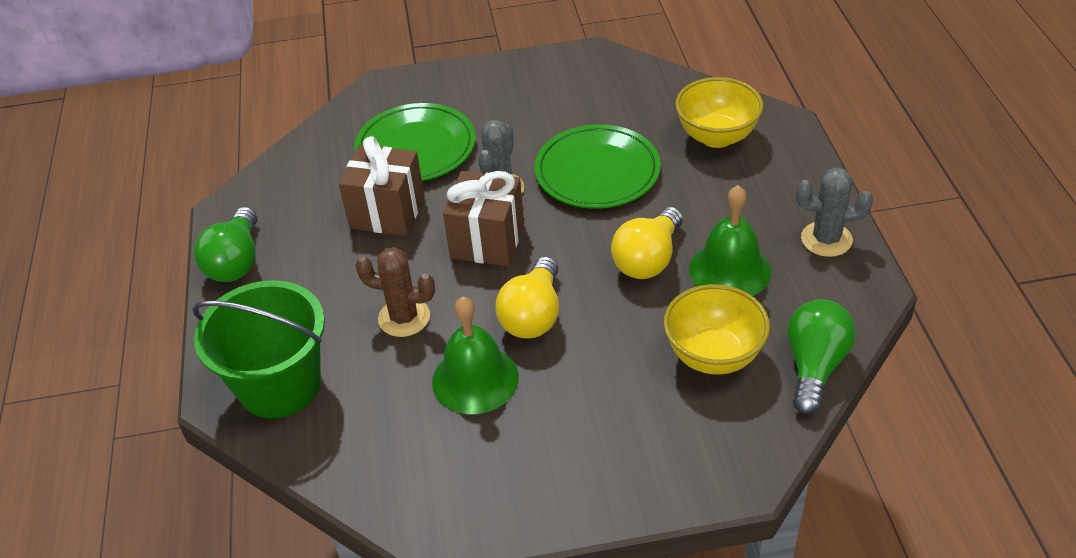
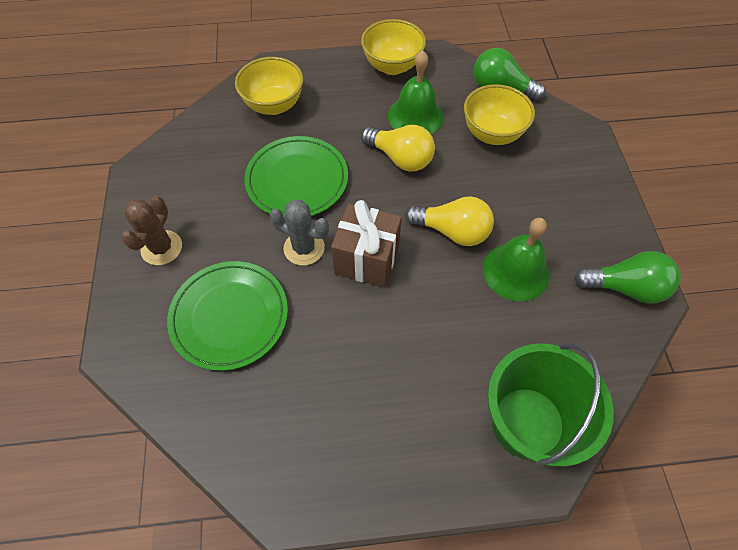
camera: 90 degrees left, 15 degrees up
green light bulb [194,207,257,282] -> green light bulb moved to [574,251,681,304]
brown gift [339,136,425,236] -> none
brown cactus [355,247,435,337] -> brown cactus moved to [122,196,182,265]
grey cactus [796,167,873,257] -> yellow bowl [361,19,426,75]

